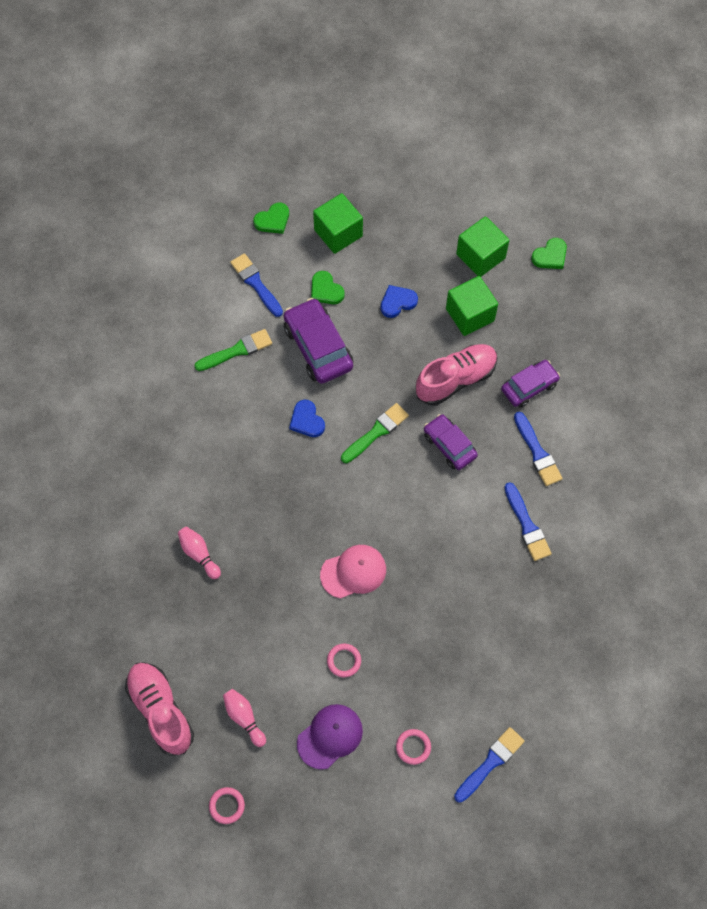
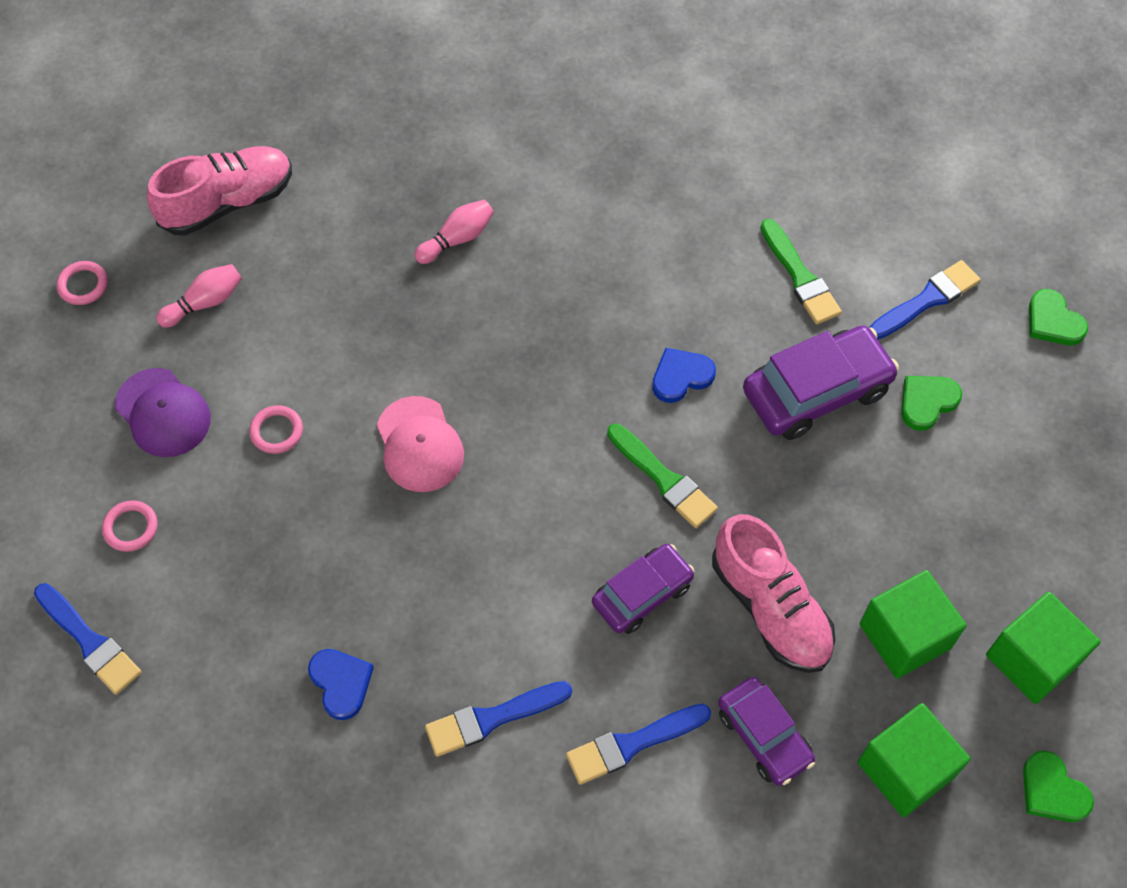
camera: 90 degrees right, 5 degrees down
green cube [313,193,363,254] -> green cube moved to [858,703,970,817]
blue heart [381,285,418,318] -> blue heart moved to [308,649,374,720]

